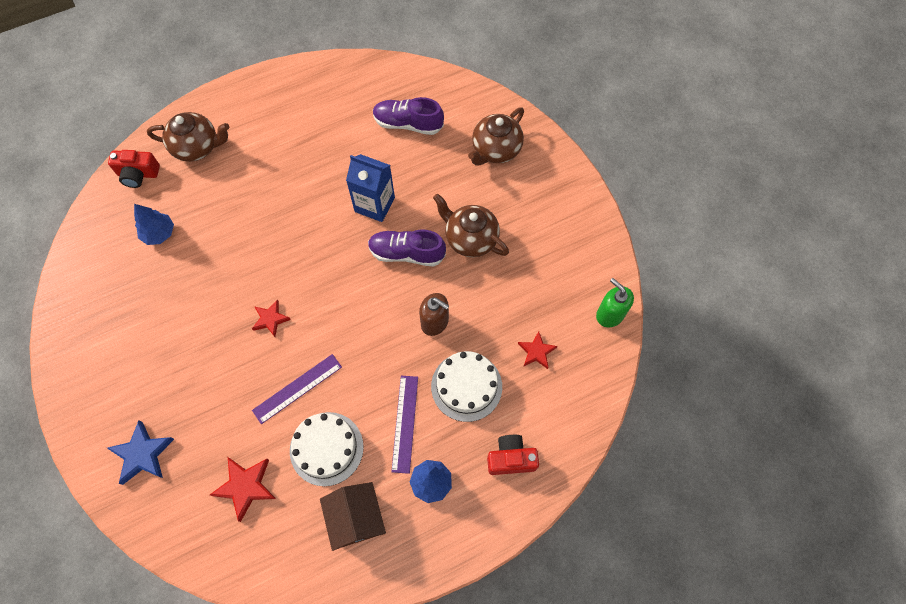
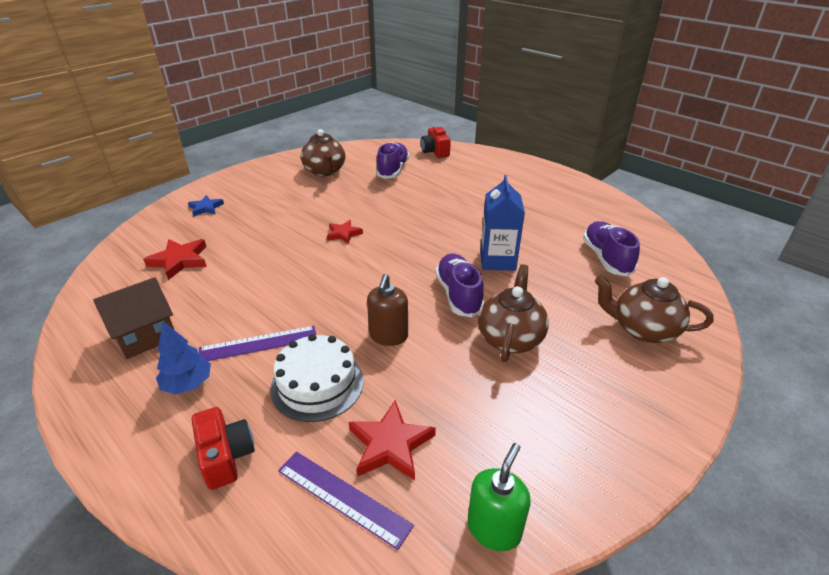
camera: 70 degrees right, 30 degrees down
blue star [107,420,174,485] -> blue star [188,195,224,217], size x0.65
blue tree [134,204,174,245] -> purple shoe [376,142,409,179]
brown teapot [147,112,229,162] -> brown teapot moved to [301,129,345,176]
purple ruler [252,354,342,424] -> purple ruler moved to [278,452,414,550]
white cake [290,412,364,486] -> none
red star [518,331,557,369] -> red star [349,400,436,480], size x1.53

